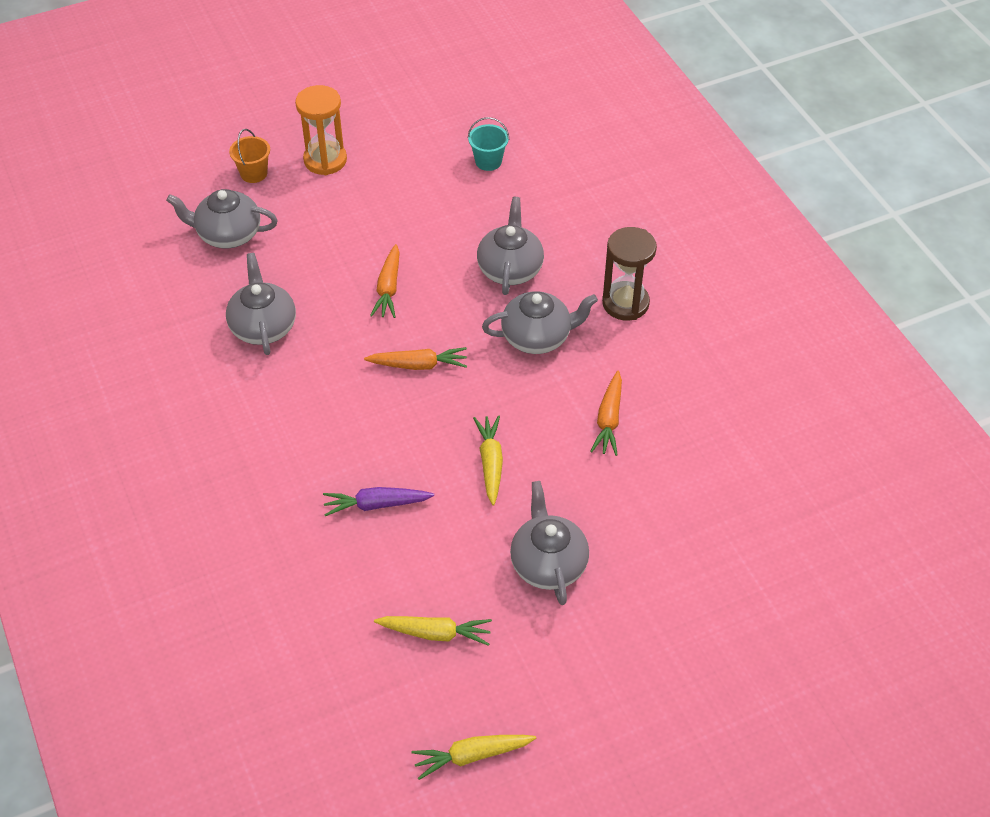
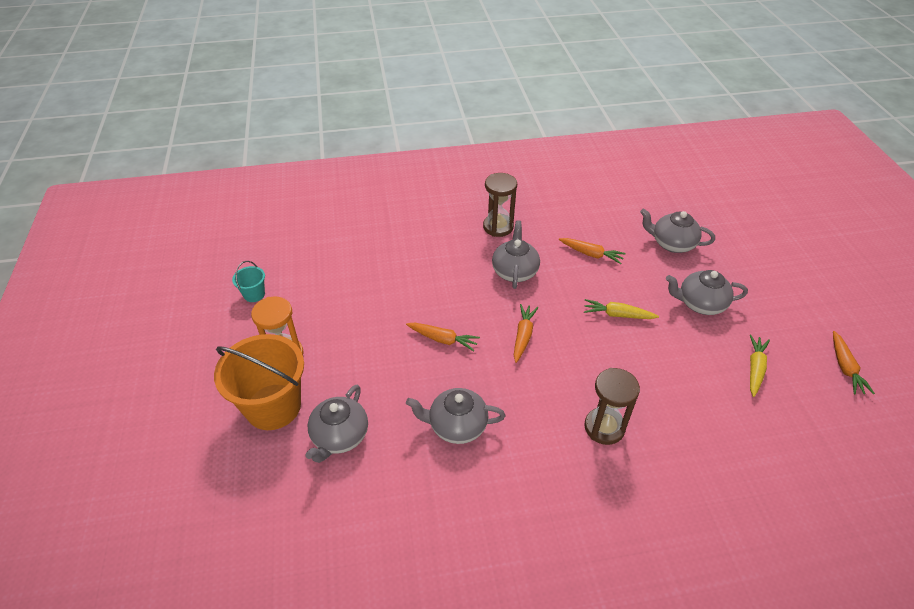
camera: 75 degrees left, 5 degrees down
orange bucket [229,129,270,183] -> orange bucket [214,334,304,430], size x2.26
purple carrot [323,487,434,516] -> none
yellow carrot [411,735,536,780] -> orange carrot [833,331,875,394]
turquoise bucket [468,117,509,171] -> turquoise bucket moved to [232,261,265,302]
grey teapot [477,197,544,295] -> grey teapot moved to [640,208,715,253]
none -> brown hourglass [584,368,640,445]

